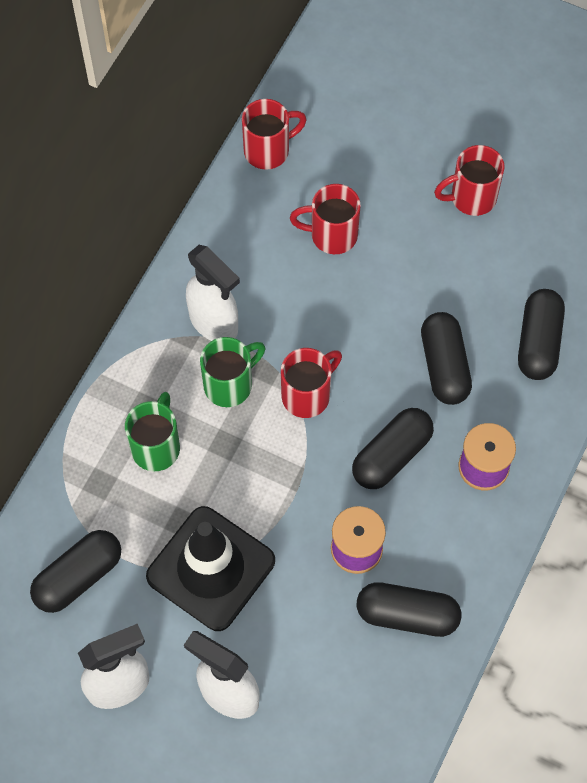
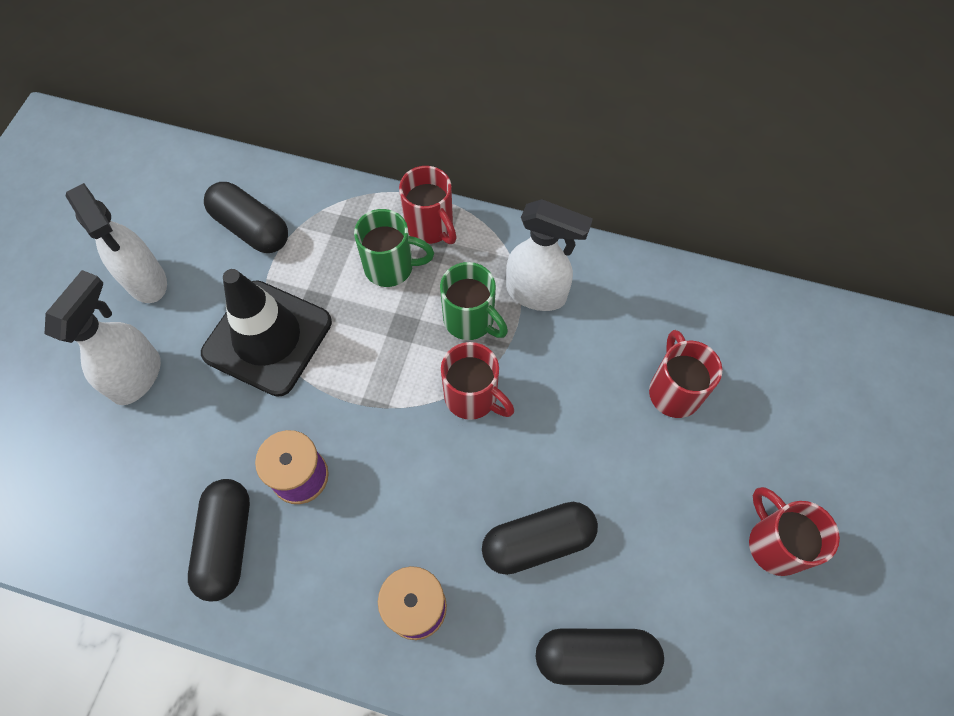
camera: 80 degrees right, 0 degrees up
white spray bottle [186,245,240,341] -> white spray bottle turned 105 degrees counterclockwise [506,199,593,311]
red mug [242,99,307,170] -> red mug moved to [399,166,457,244]
black capsule [352,408,434,489] -> none

